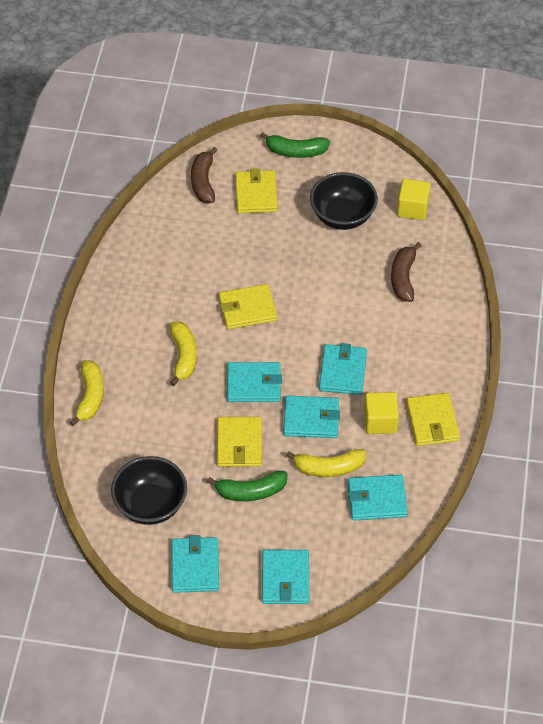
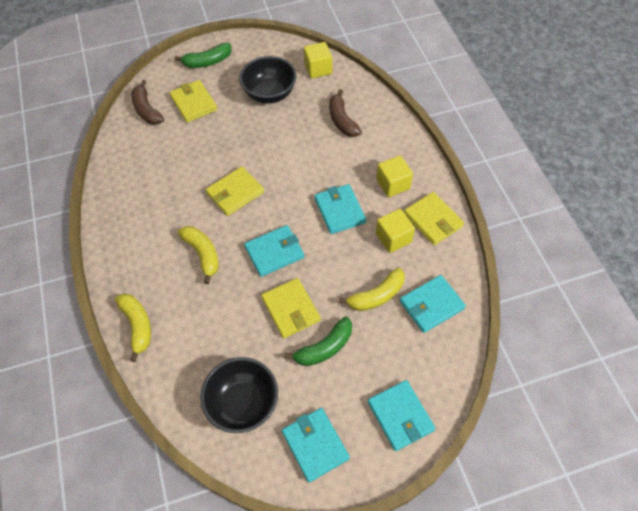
camera: 25 degrees left, 5 degrees up
turquoise wallet [283,396,340,438] -> none
none -> yellow cube [376,155,413,197]

